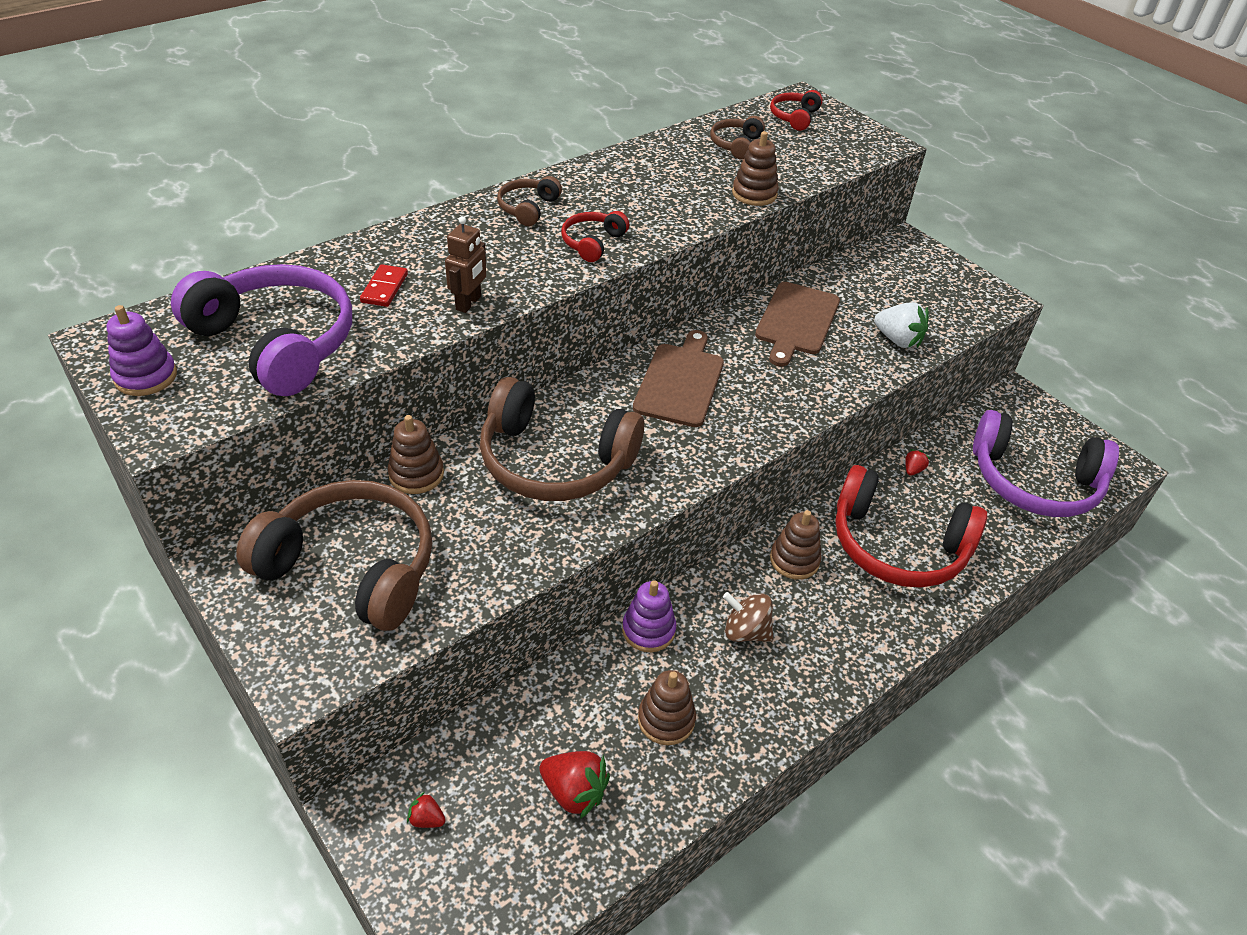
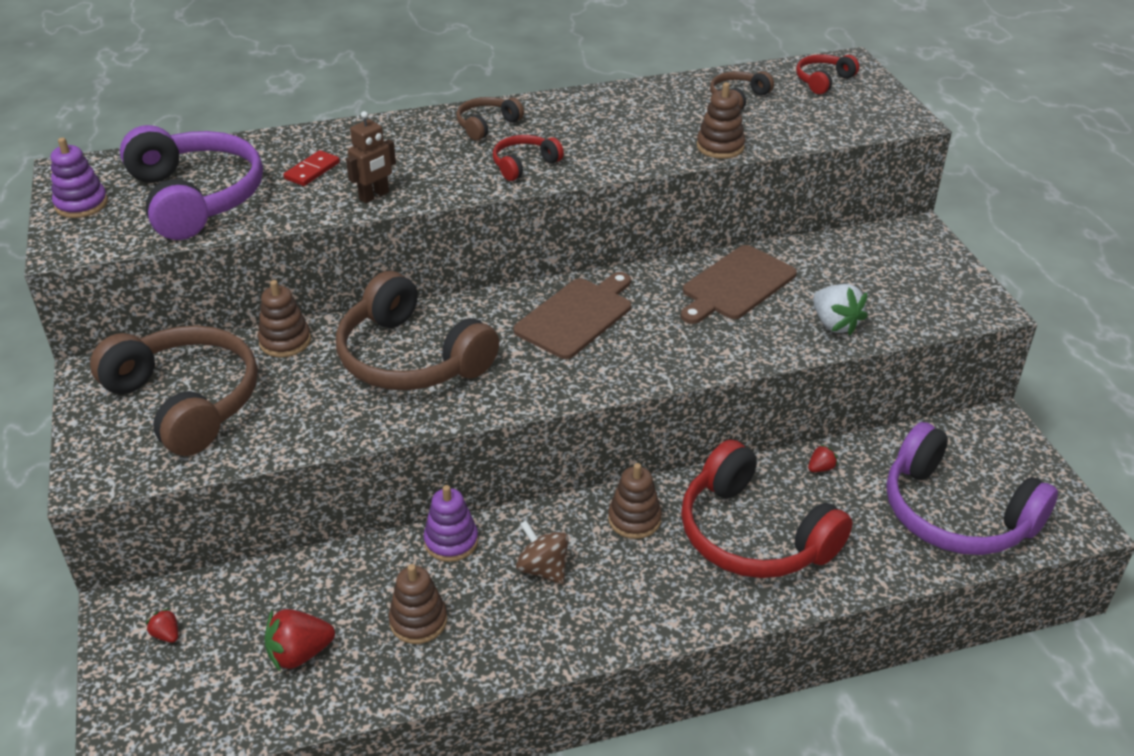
camera: 25 degrees right, 5 degrees down
red strawberry [539,751,610,819] -> red strawberry turned 105 degrees clockwise [265,609,335,672]

